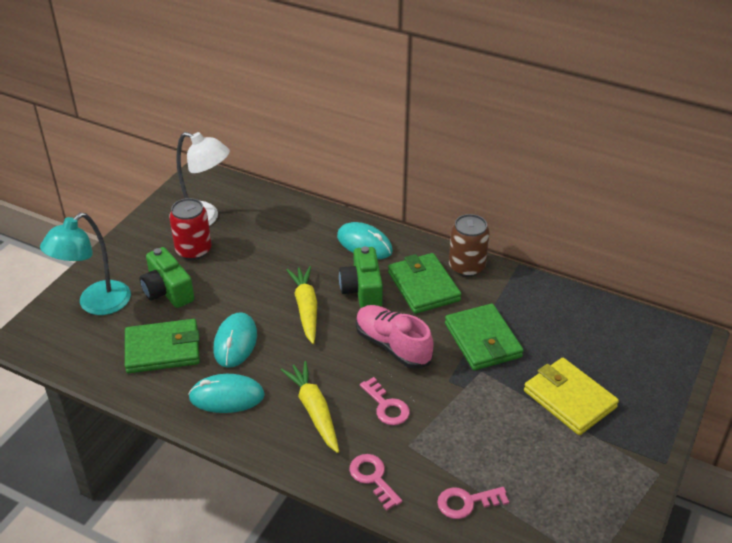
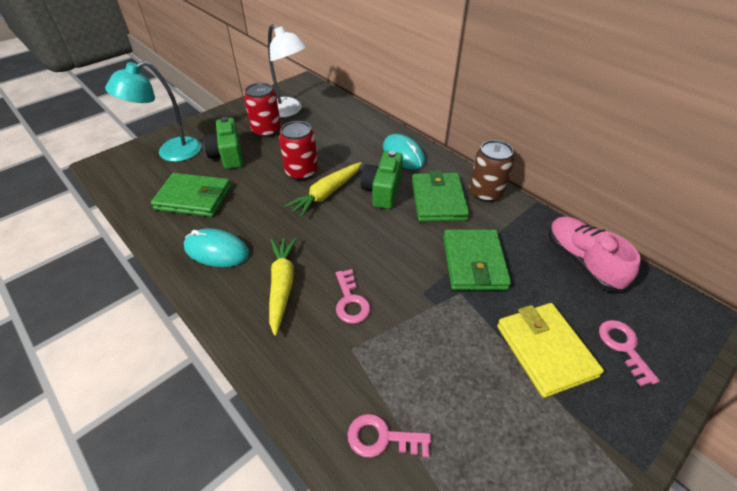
camera: 20 degrees right, 5 degrees up
turquoise mouse [213,312,257,368] -> none
yellow carrot [287,266,317,344] -> yellow carrot turned 150 degrees counterclockwise [285,162,362,217]
pink key [349,454,403,511] -> pink key moved to [599,320,660,386]
pink shoe [356,305,434,369] -> pink shoe moved to [548,216,641,292]
none -> red can [279,121,318,181]

